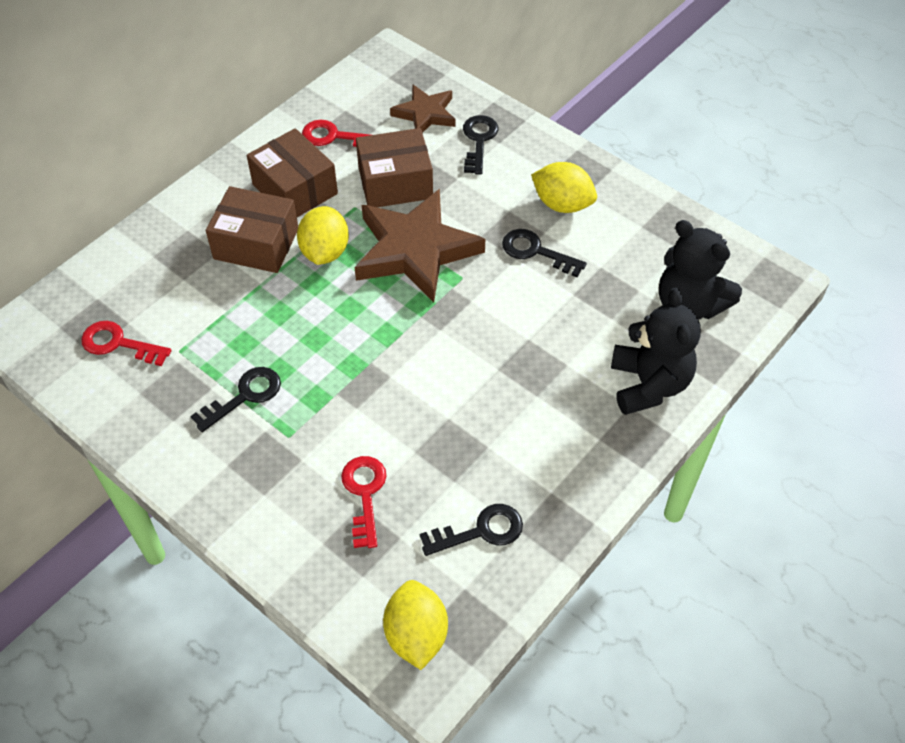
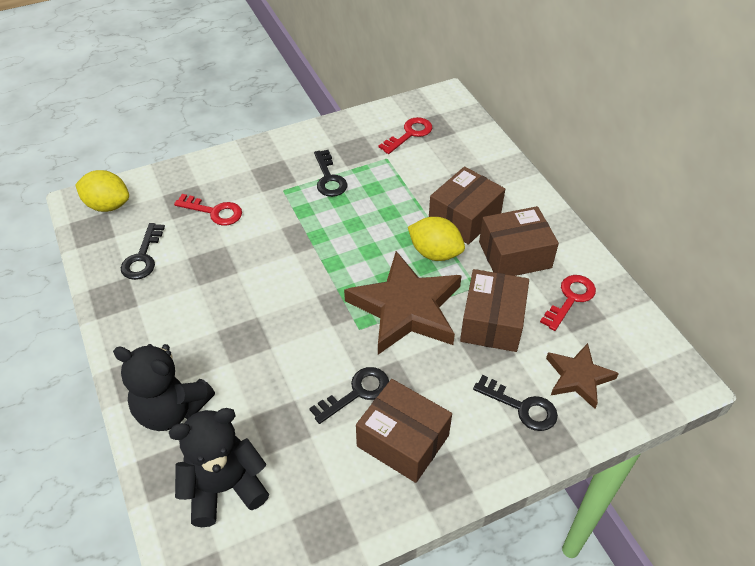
camera: 115 degrees right, 5 degrees down
yellow lemon [531,162,597,213] -> brown box [356,379,452,483]

